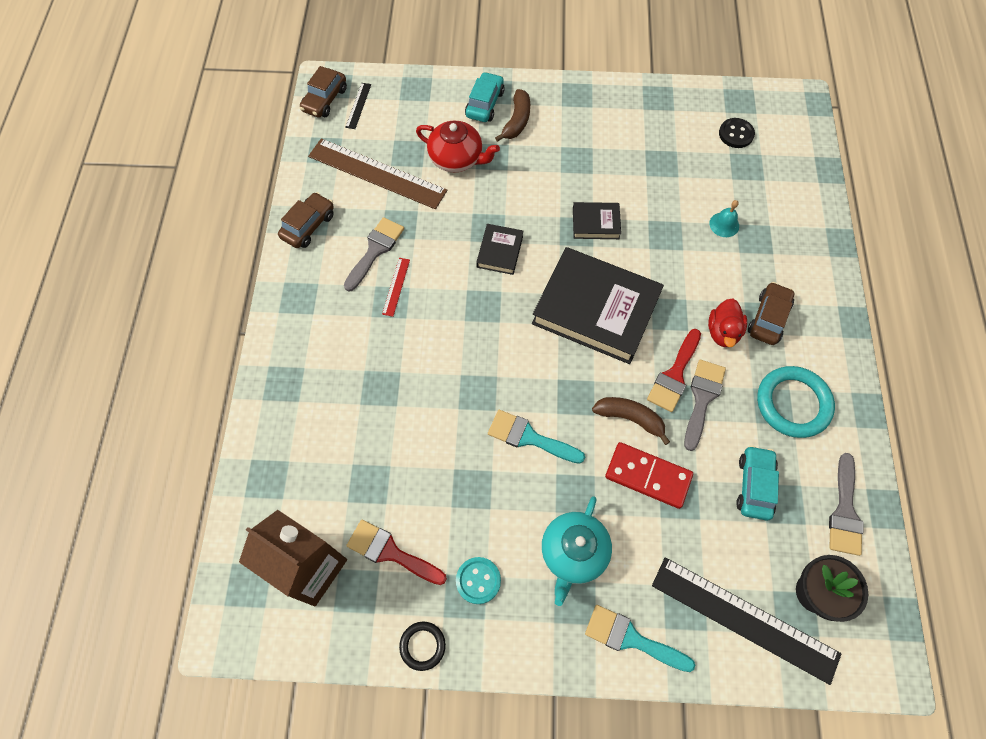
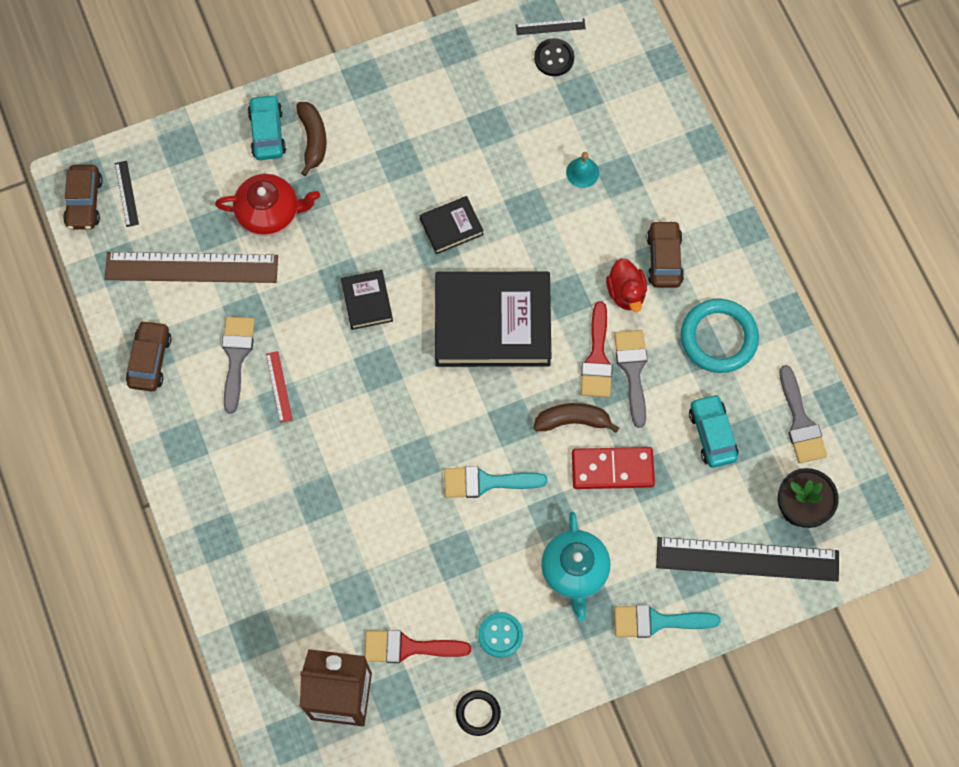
camera: 25 degrees left, 5 degrees up
none -> black ruler [516,18,586,35]

